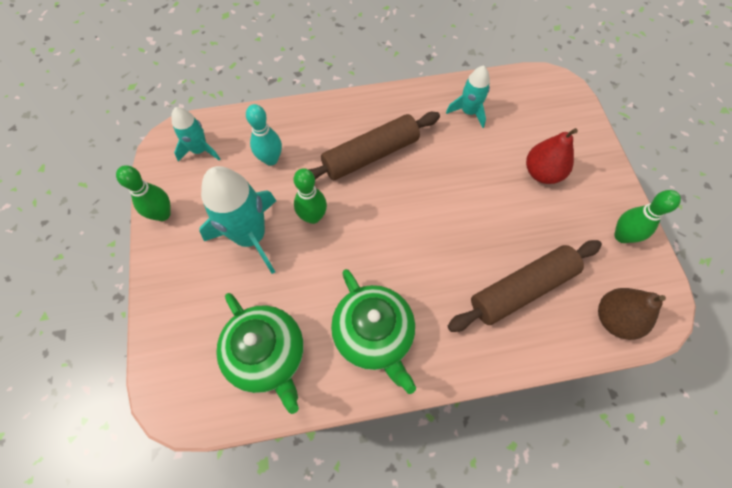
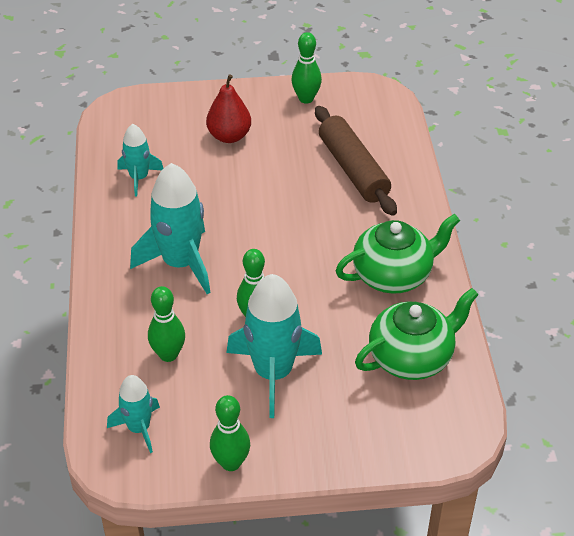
camera: 85 degrees left, 20 degrees down
turquoise bowling pin [246,104,282,166] -> green bowling pin [148,286,185,362]
brown rolling pin [308,112,440,180] -> turquoise rocket [130,163,211,294]
brown pear [598,288,666,340] -> none

